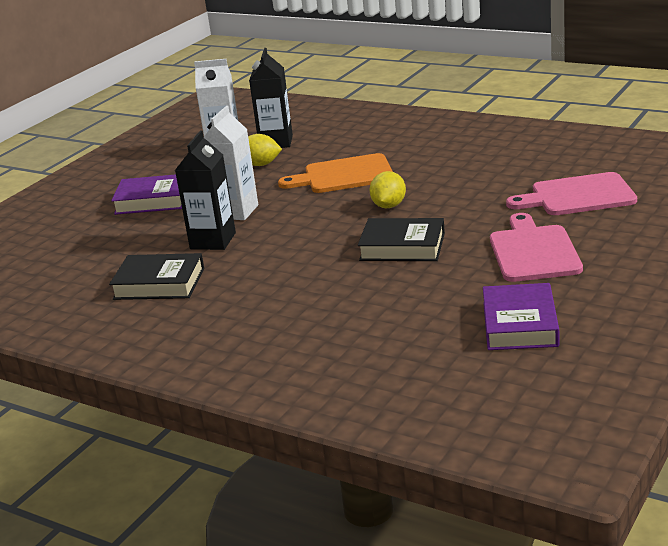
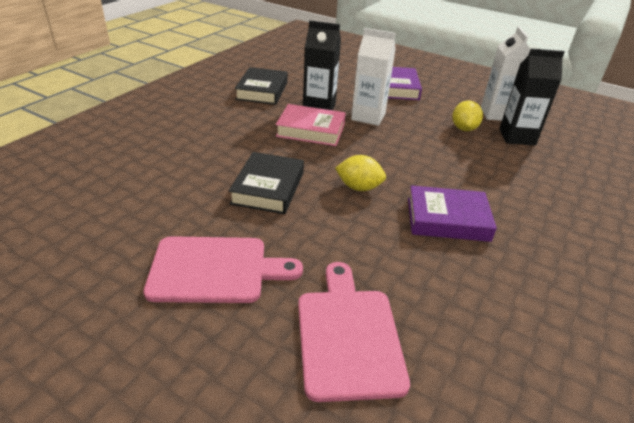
camera: 85 degrees right, 10 degrees up
orange cutting board [278,153,393,193] -> none
purple book [483,283,560,350] -> purple book moved to [408,185,497,242]
none -> pink book [276,104,346,146]

